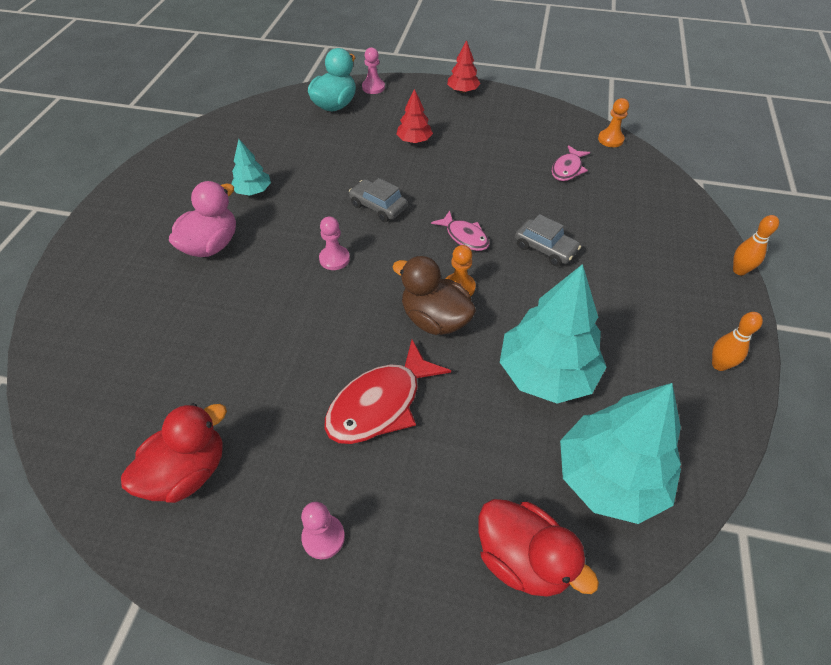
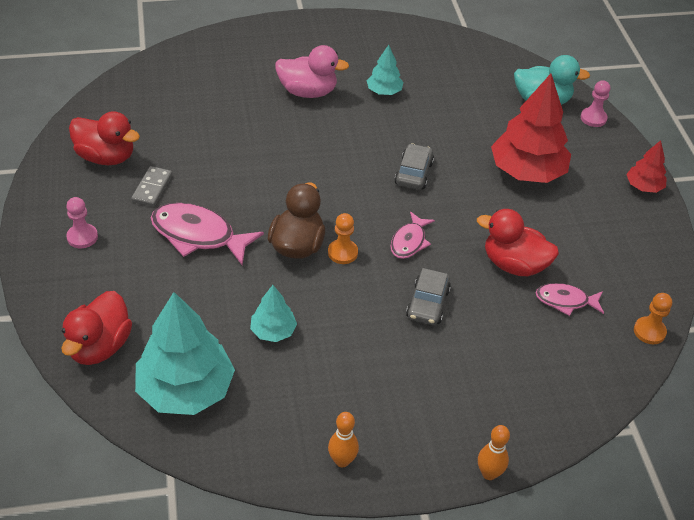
camera: 65 degrees right, 5 degrees down
pink pawn [319,217,350,270] -> none
red fish [325,340,451,444] -> pink fish [151,203,264,265]
red tree [396,89,433,143] -> red tree [491,74,571,183], size x2.00
turquoise tree [500,264,607,404] -> turquoise tree [250,285,297,342], size x0.50
none -> grey domino [131,166,172,207]
none -> red duck [477,209,559,276]

